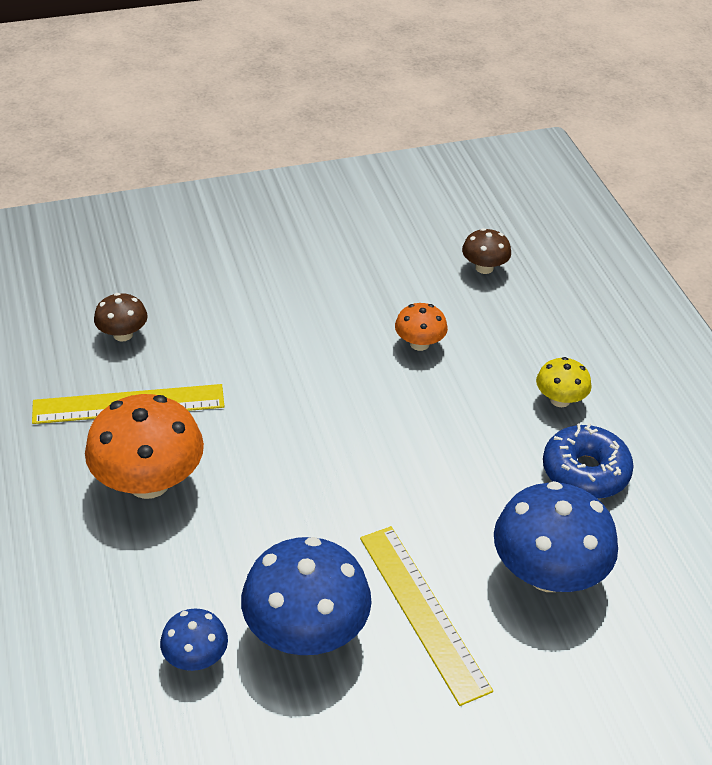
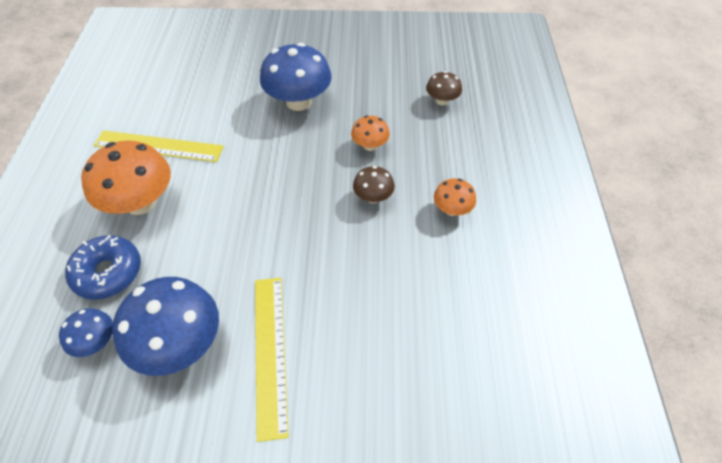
camera: 20 degrees right, 10 degrees up
brown mushroom [94,293,148,342] -> brown mushroom moved to [353,166,395,203]
blue mushroom [494,481,618,592] -> blue mushroom moved to [260,43,332,111]
yellow mushroom [536,357,592,407] -> orange mushroom [434,178,476,216]
blue donut [543,423,634,499] -> blue donut moved to [65,235,141,300]

